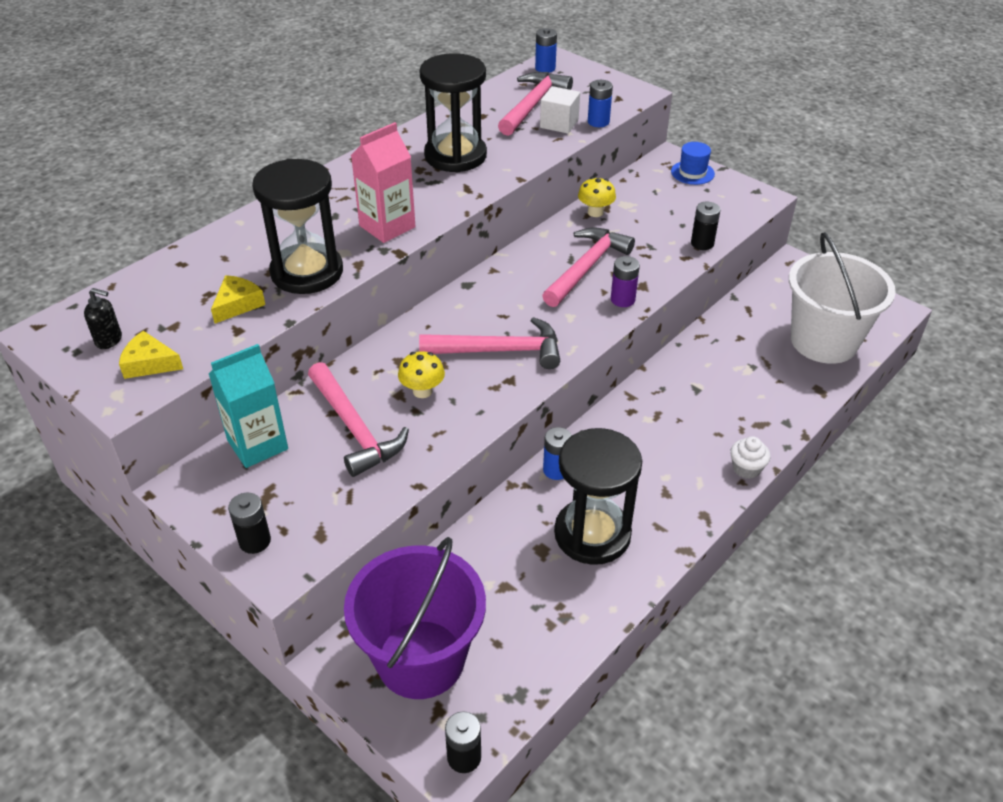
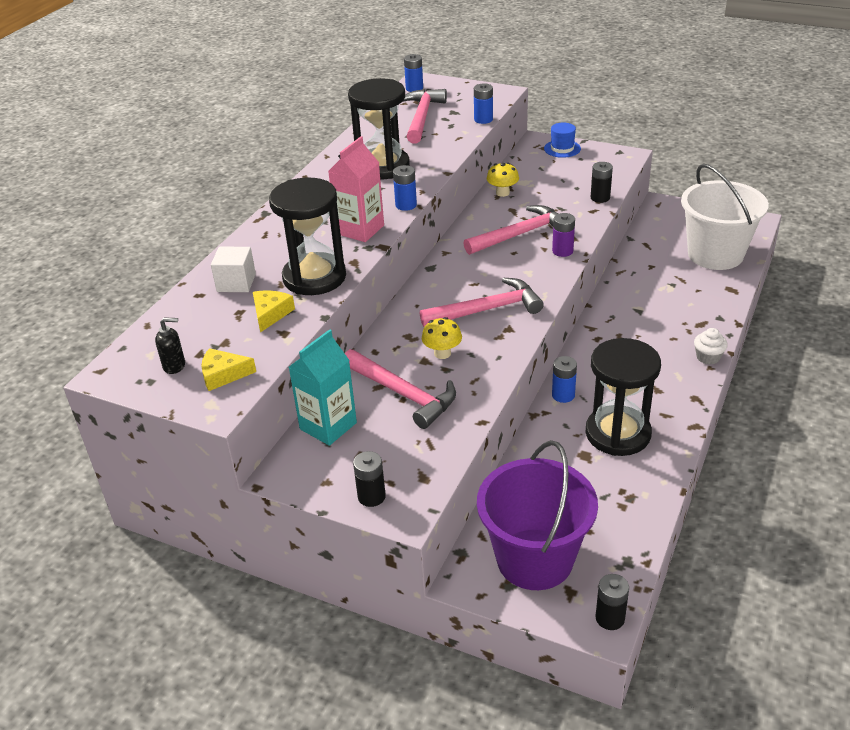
camera: 15 degrees left, 5 degrees down
white cube [540,86,580,134] -> white cube moved to [211,247,256,292]
pink hammer [542,228,635,307] -> pink hammer turned 45 degrees clockwise [463,205,558,255]
none -> blue battery [393,165,417,211]

